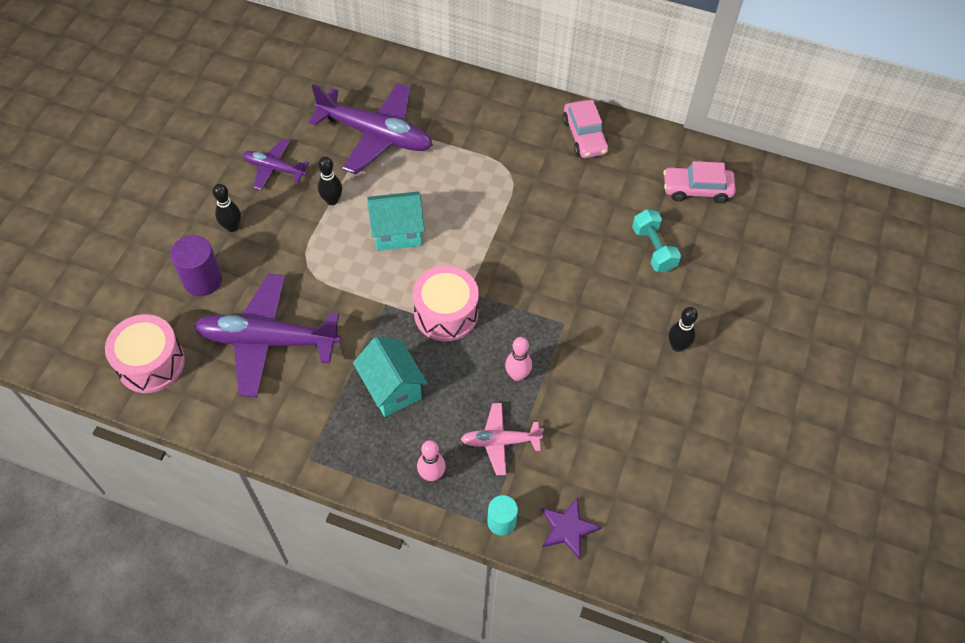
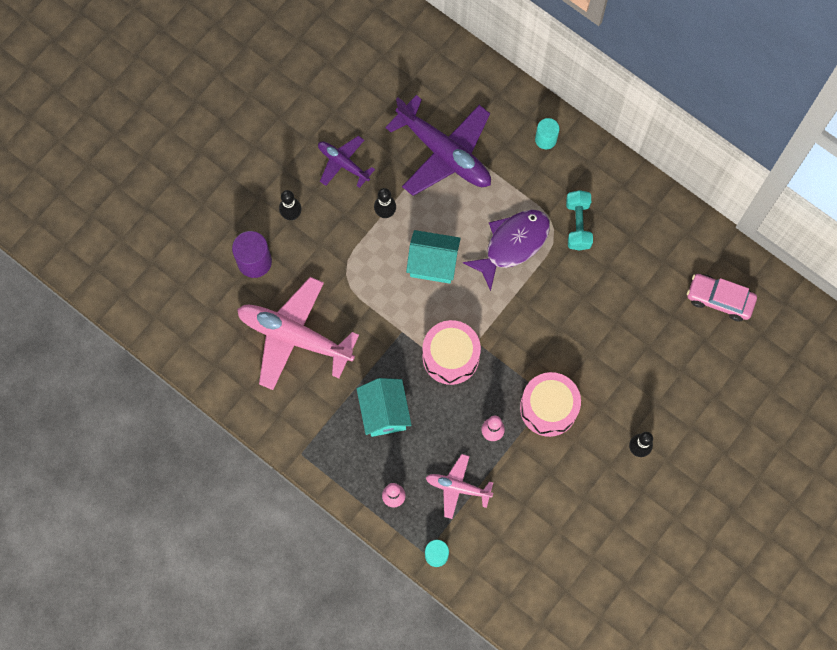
camera: 20 degrees right, 15 degrees up
pink drum [105,314,185,393] -> pink drum moved to [520,372,581,437]
purple plane [194,274,341,397] -> pink plane [237,277,359,390]
purple star [541,497,602,559] -> none
pink car [563,100,609,158] -> none
turquoise dumbbell [632,209,681,272] -> turquoise dumbbell moved to [566,190,593,251]
none -> purple fish [463,210,550,291]
none -> turquoise cylinder [535,118,560,149]

